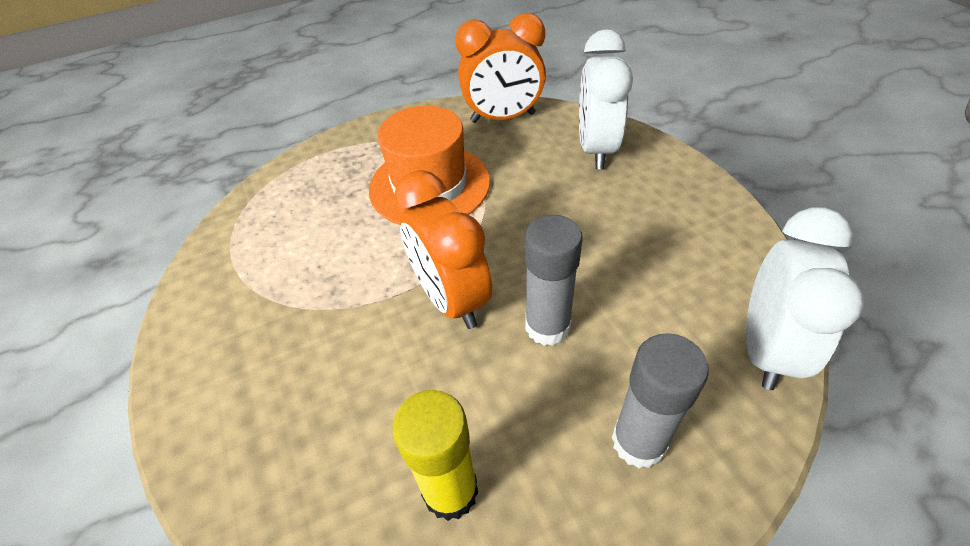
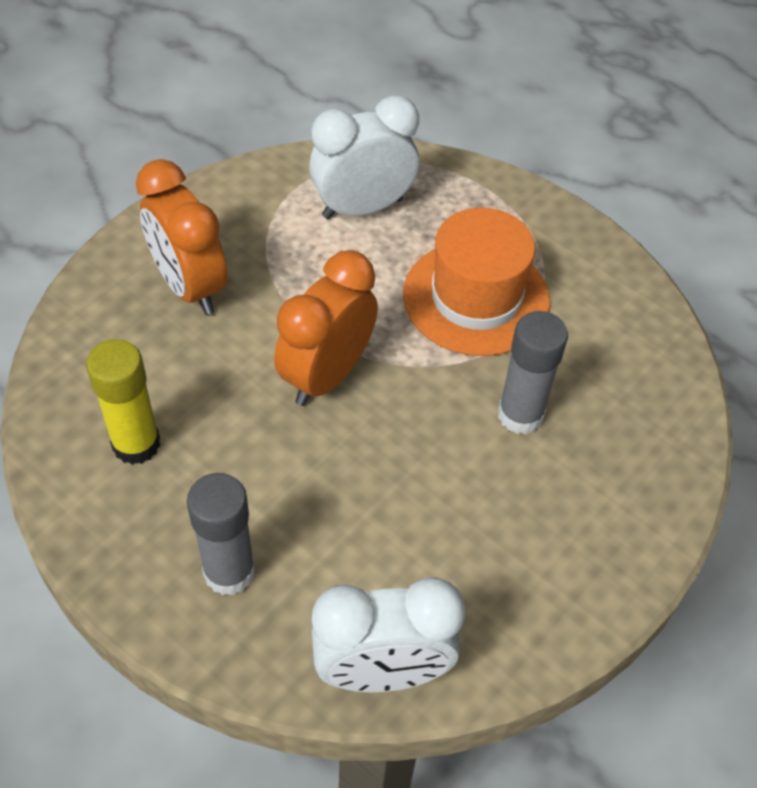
camera: 60 degrees right, 5 degrees up
orange clock [455,13,546,123] -> orange clock moved to [136,159,227,315]
grey glue stick [525,215,583,346] -> grey glue stick moved to [498,311,568,434]
white clock [579,29,633,169] -> white clock moved to [309,95,419,219]

